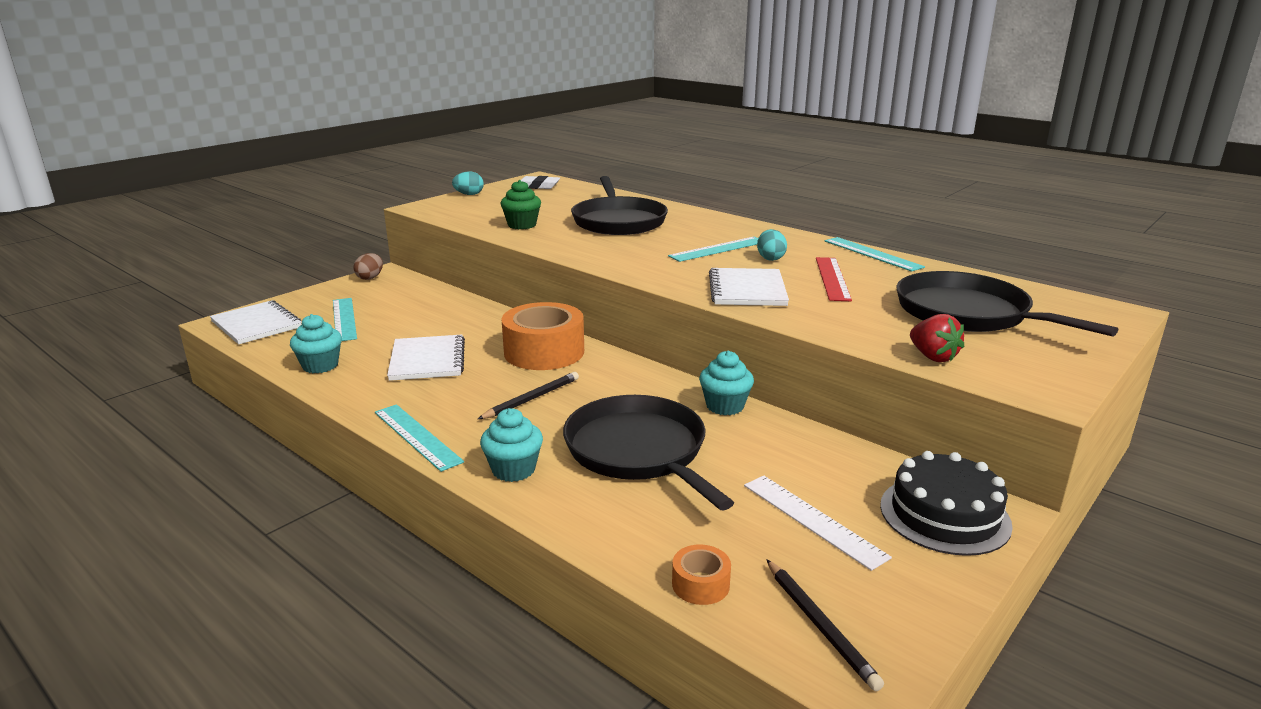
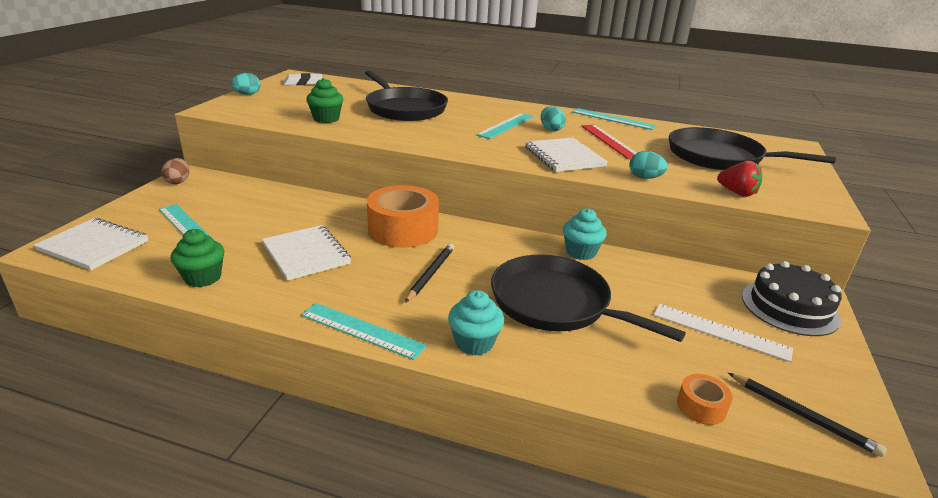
camera: 25 degrees left, 5 degrees up
turquoise cupcake [290,314,342,373] -> green cupcake [171,229,224,287]
none -> turquoise egg [629,151,668,179]

